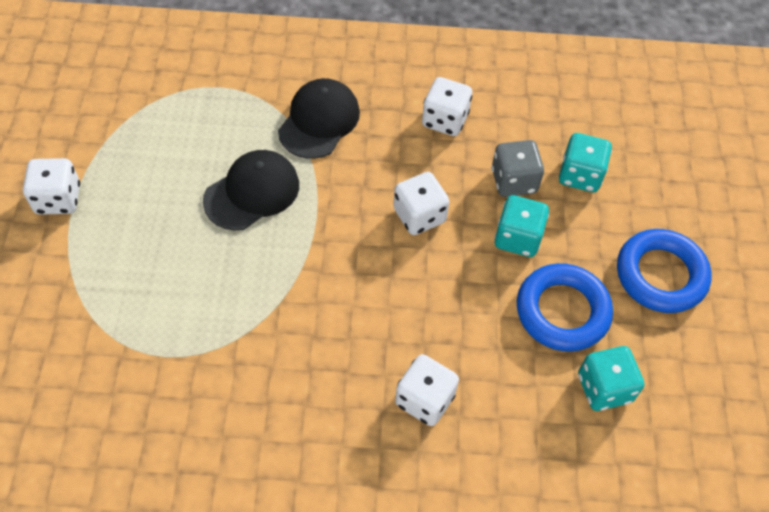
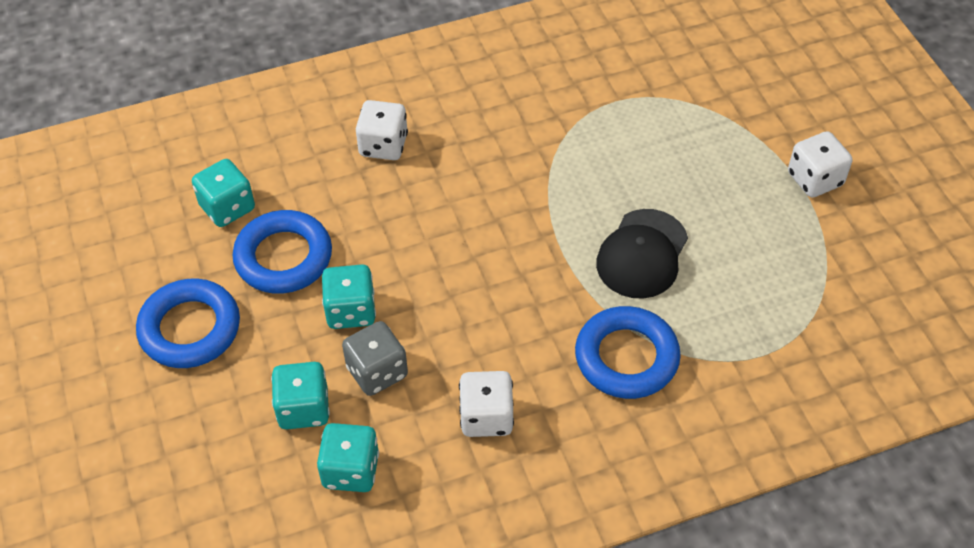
camera: 160 degrees right, 5 degrees down
black cap [278,78,360,159] -> blue ring [575,306,681,399]
white dice [393,172,450,235] -> none
none -> turquoise dice [317,423,379,492]

